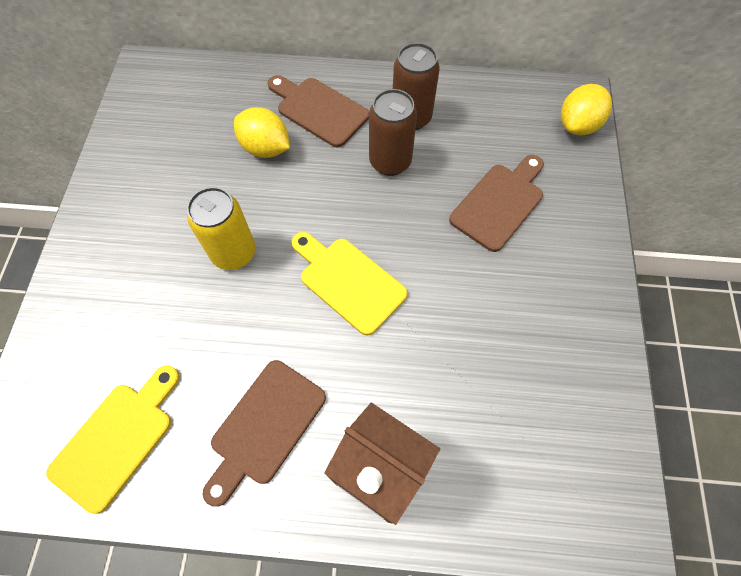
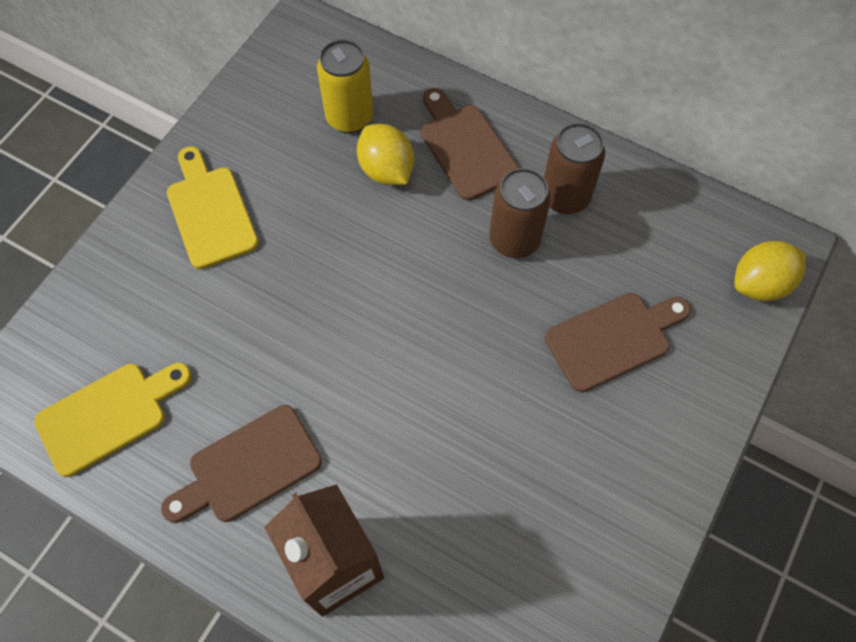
camera: 25 degrees right, 0 degrees up
yellow can [187,187,256,270] -> yellow can moved to [317,39,373,133]
yellow cutting board [292,232,408,336] -> yellow cutting board moved to [167,146,259,269]

